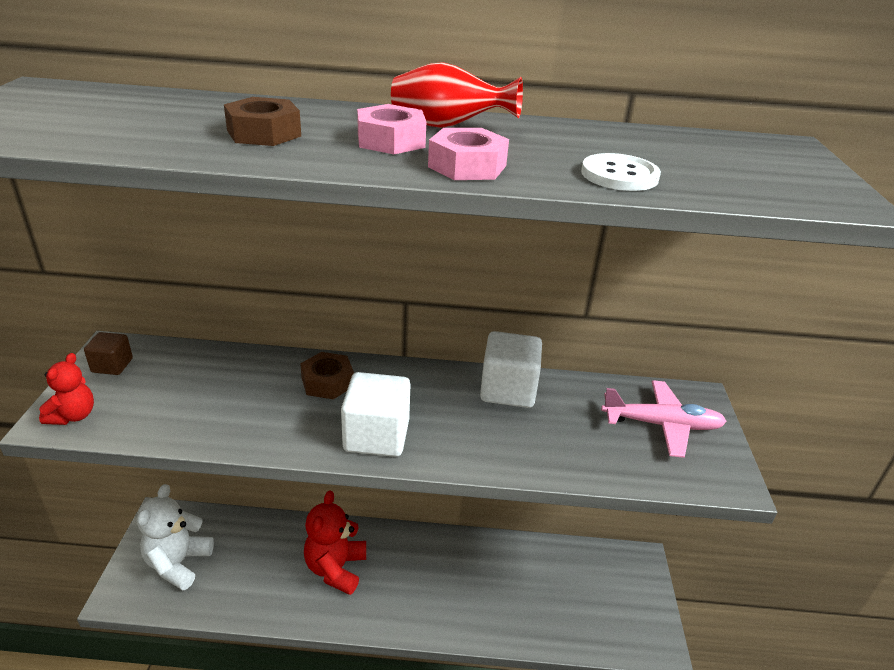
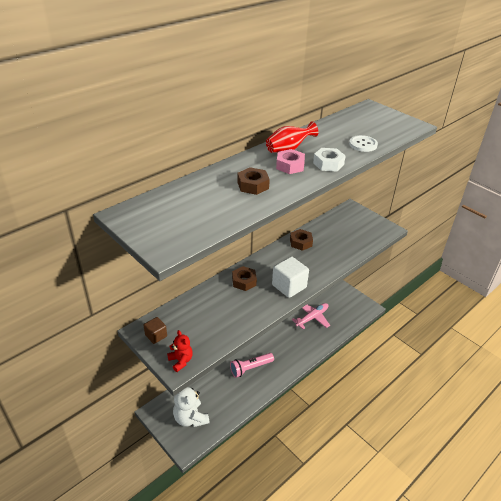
camera: 45 degrees left, 5 degrees up
red teddy bear [304,490,366,595] -> pink flashlight [230,353,274,378]
pink nut [428,128,509,180] -> white nut [313,148,346,172]
white cube [480,331,542,408] -> brown nut [290,229,313,251]
pink plane [601,380,727,458] -> pink plane moved to [292,303,330,330]

